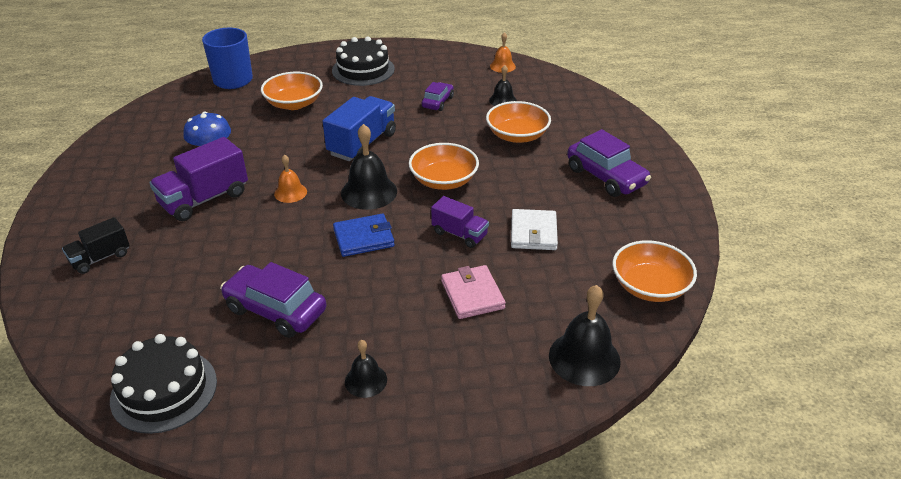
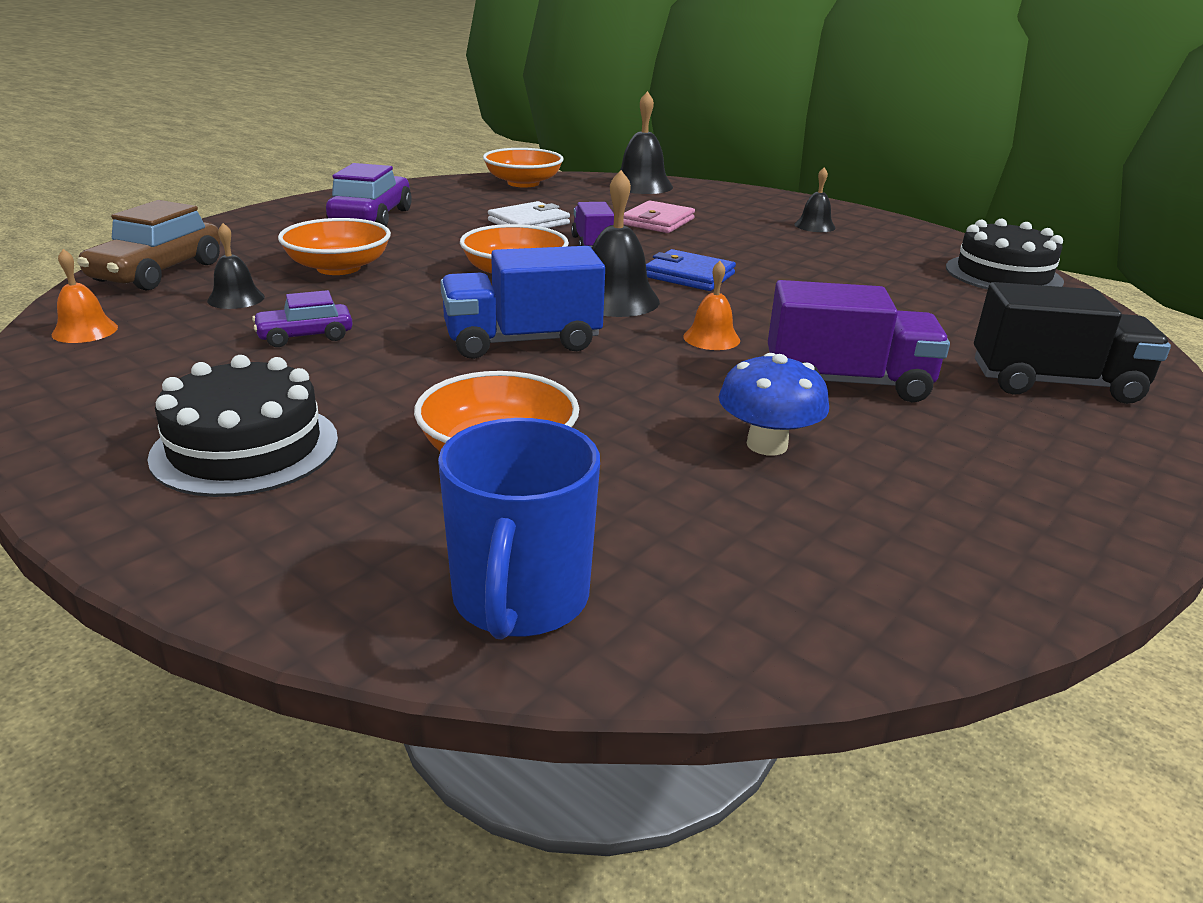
camera: 135 degrees left, 10 degrees down
black truck [62,217,130,274] -> black truck [974,282,1171,404], size x1.66
purple car [220,262,326,338] -> none
none -> brown car [77,200,220,291]

